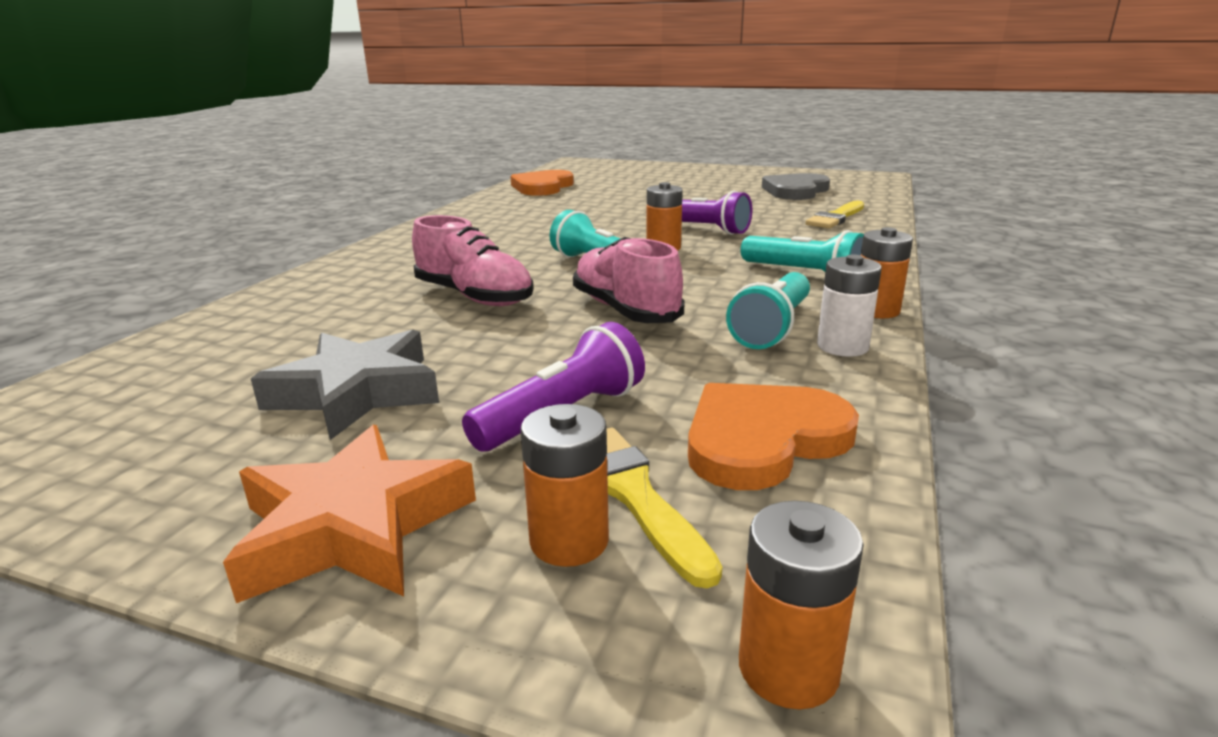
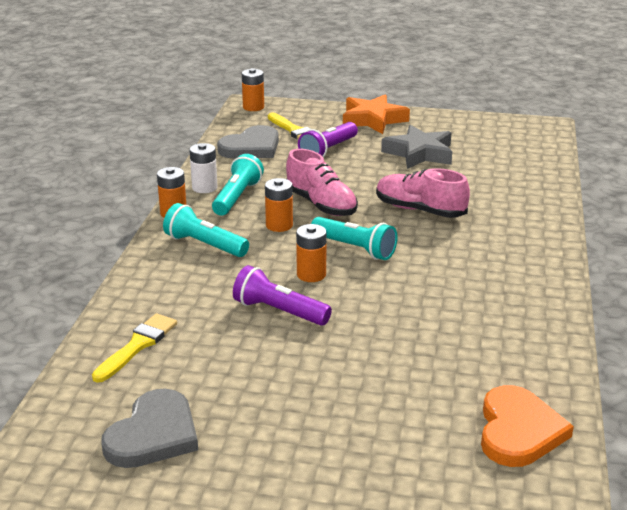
camera: 170 degrees right, 5 degrees up
orange battery [520,404,609,567] -> orange battery moved to [265,178,293,232]
orange heart [688,383,859,490] -> grey heart [217,125,279,159]

